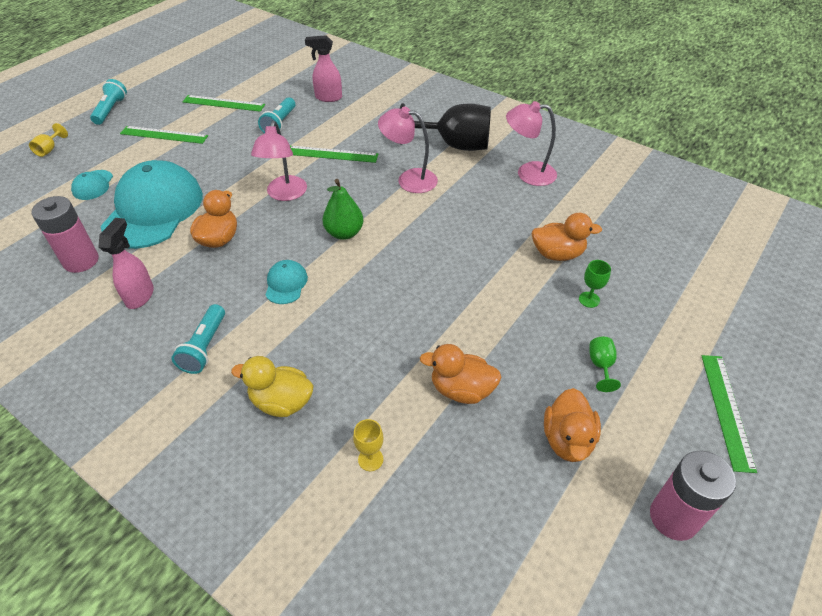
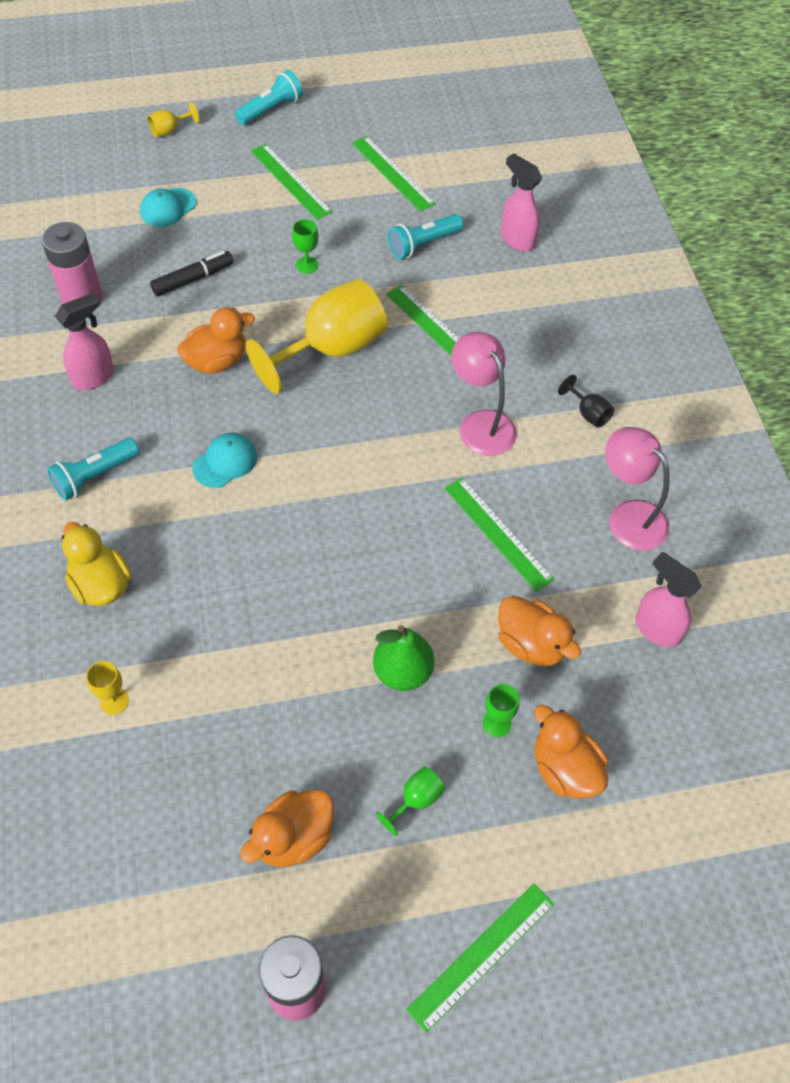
camera: 40 degrees right, 10 degrees up
turquoise cap [101,160,203,249] -> black marker [150,251,234,297]
pink lamp [251,121,307,201] -> yellow goblet [246,279,387,394]
green pear [323,179,363,240] -> green pear moved to [373,625,434,691]
black goblet [400,103,491,151] -> black goblet [558,375,614,428], size x0.41
orange duck [420,344,502,404] -> orange duck moved to [534,705,608,799]
none -> green goblet [292,219,318,274]
none -> green ruler [444,477,554,592]
none -> pink spray bottle [635,552,702,648]

